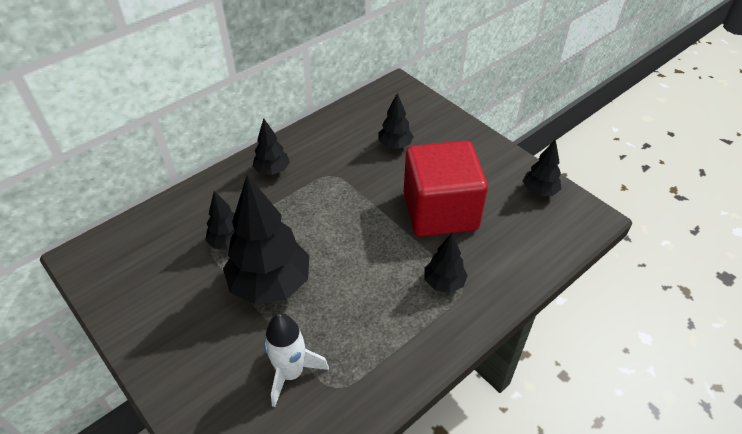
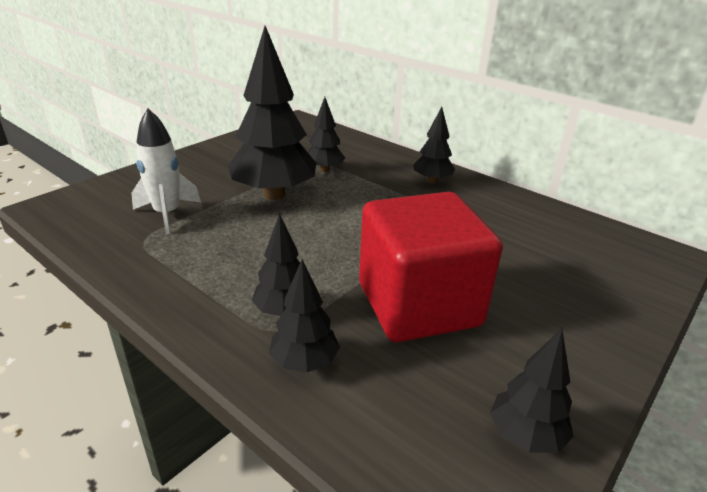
camera: 80 degrees right, 15 degrees down
black tree [379,93,414,149] -> black tree moved to [269,259,340,373]

